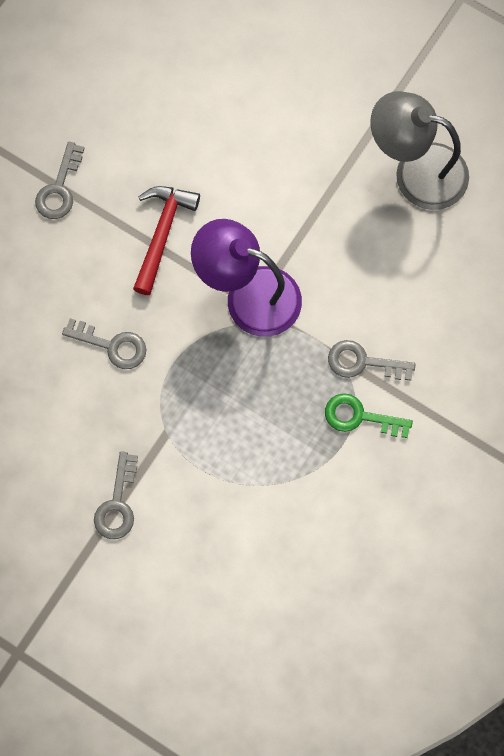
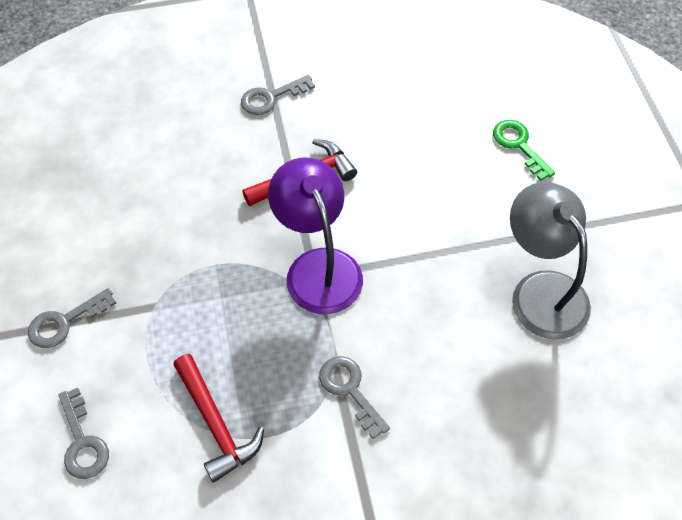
camera: 45 degrees right, 15 degrees down
grey key [62,318,146,369] -> grey key moved to [58,388,109,479]
green key [325,393,413,438] -> green key moved to [493,120,555,181]
none -> red hammer [173,354,264,483]

